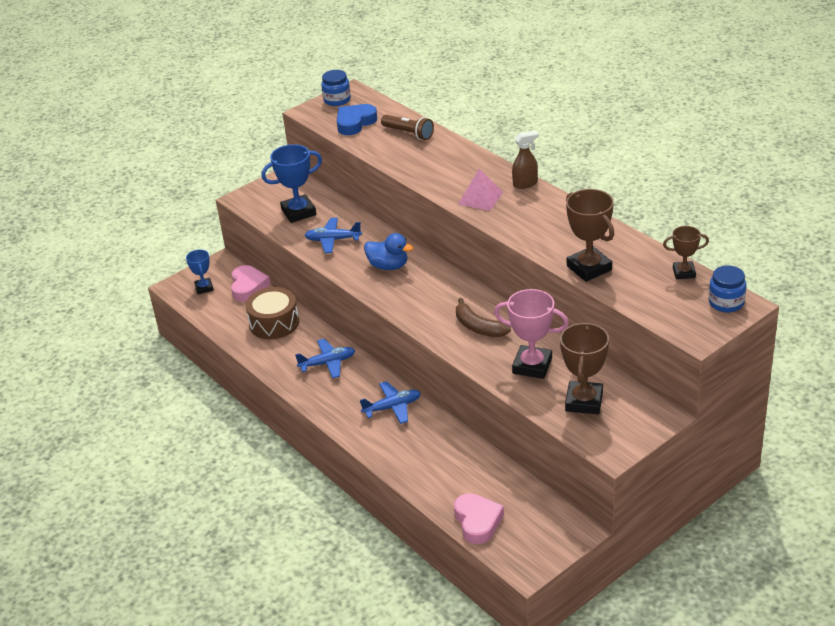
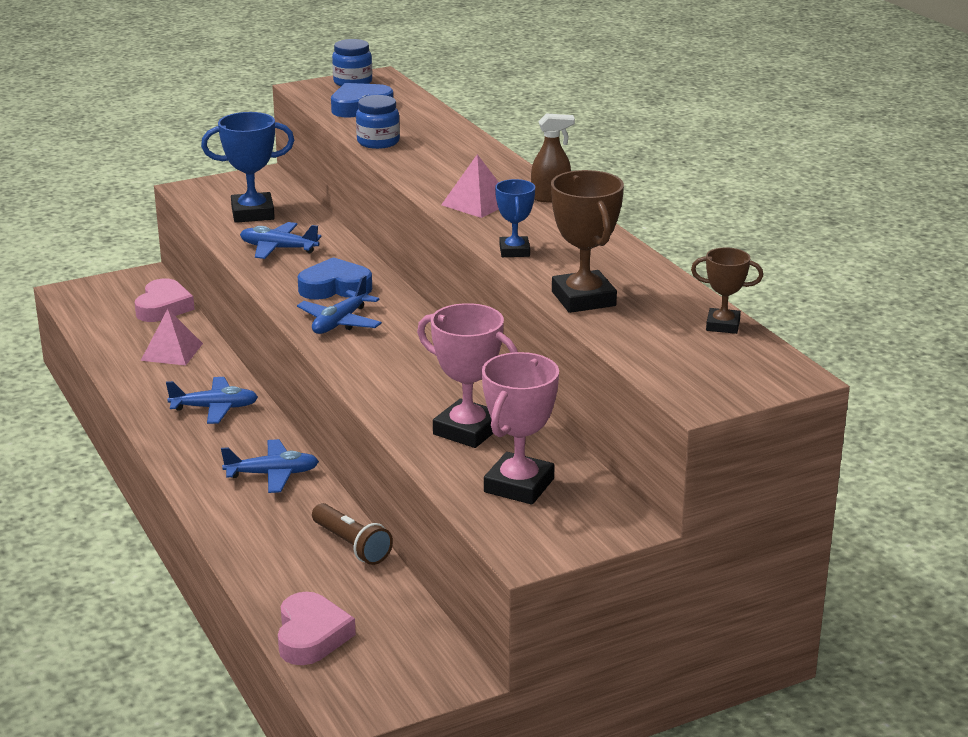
camera: 10 degrees right, 10 degrees down
blue trophy [186,249,214,294] -> blue trophy moved to [495,179,535,257]
brown drum [245,287,299,339] -> pink pyramid [141,309,203,366]
blue duck [364,233,413,270] -> blue heart [298,257,372,300]
brown flashlight [381,115,434,140] -> brown flashlight moved to [312,503,393,565]
brown banana [456,298,511,337] -> none
brown trophy [560,322,609,414] -> pink trophy [482,352,559,505]
blue jar [709,265,746,313] -> blue jar moved to [356,95,400,149]
none -> blue plane [297,275,382,334]

